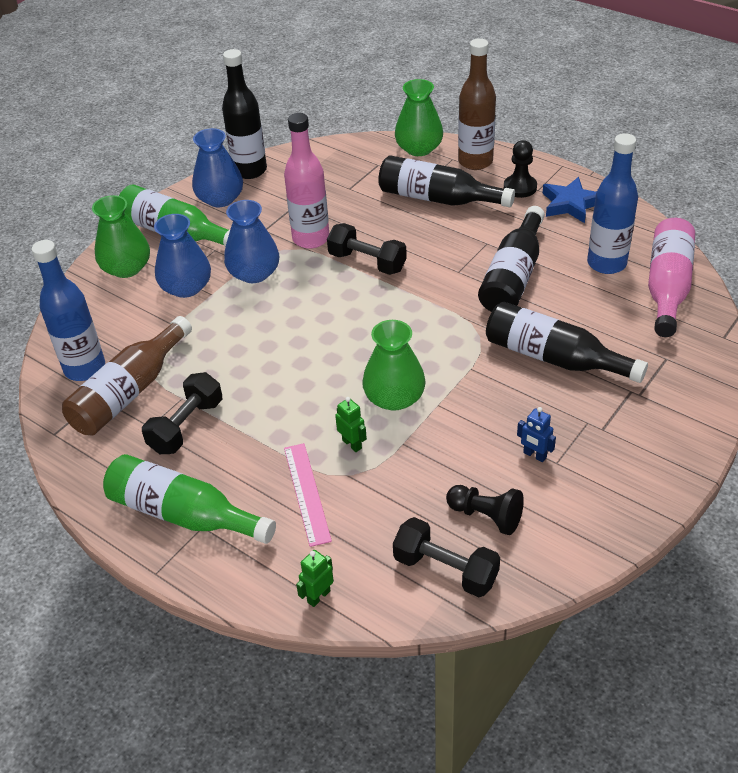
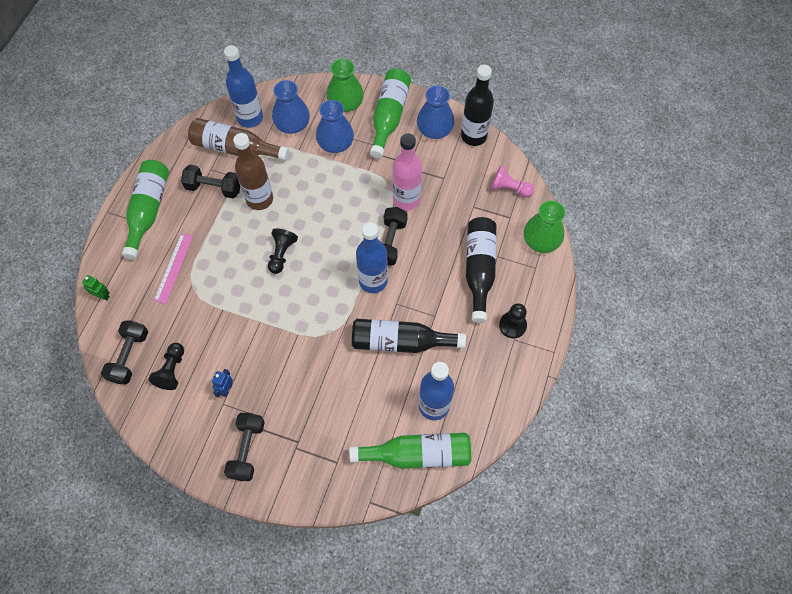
camera: 70 degrees right, 20 degrees up
blue vase [224,200,279,283] -> blue vase moved to [272,80,310,134]
pink ruler [284,443,332,547] -> pink ruler turned 45 degrees counterclockwise [154,233,193,304]
green robot [335,397,367,452] -> none
green vase [362,320,426,411] -> none
brown bottle [458,38,496,170] -> brown bottle moved to [233,133,273,210]
black bottle [486,302,648,383] -> none
blue star [542,177,596,223] -> none
pink bottle [648,218,695,337] -> green bottle [349,433,471,469]
none -> black dumbbell [224,413,265,481]
none -> black pawn [268,228,298,274]
none -> blue bottle [356,222,388,293]
none -> pink pawn [491,165,534,197]

